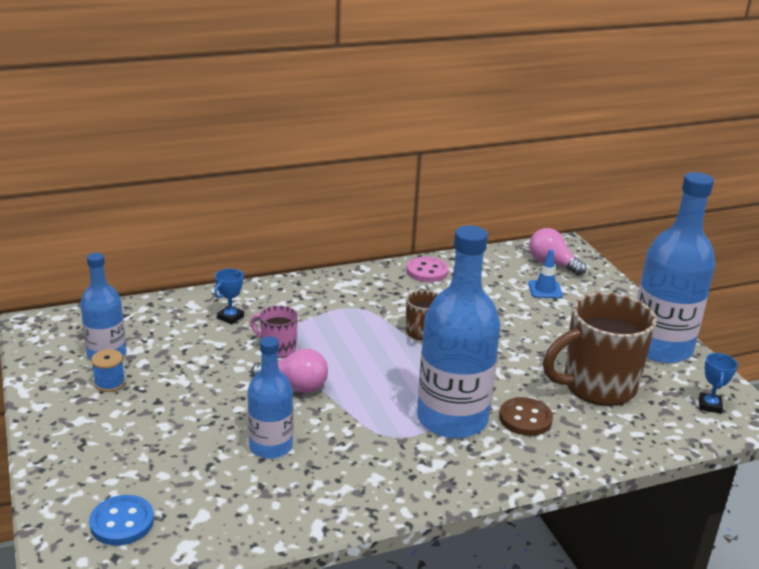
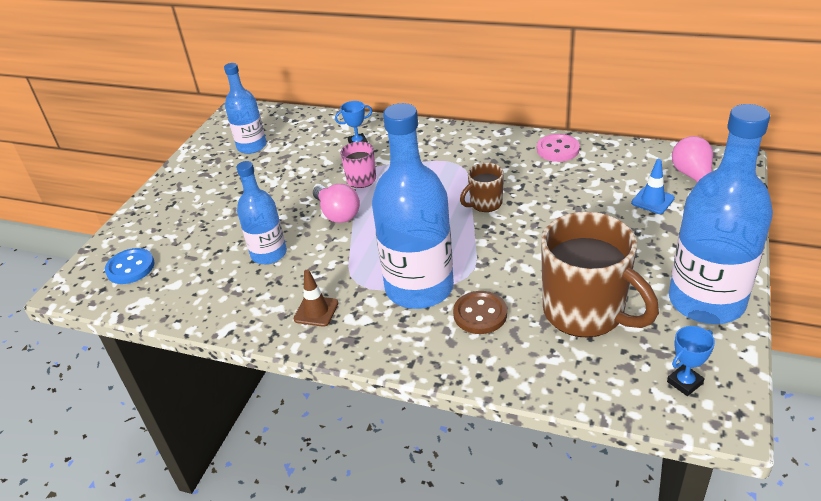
camera: 45 degrees right, 10 degrees up
blue spool [91,349,125,392] -> none
brown mug [543,292,657,406] -> brown mug turned 150 degrees counterclockwise [541,212,659,338]
none -> brown traffic cone [293,270,338,327]

